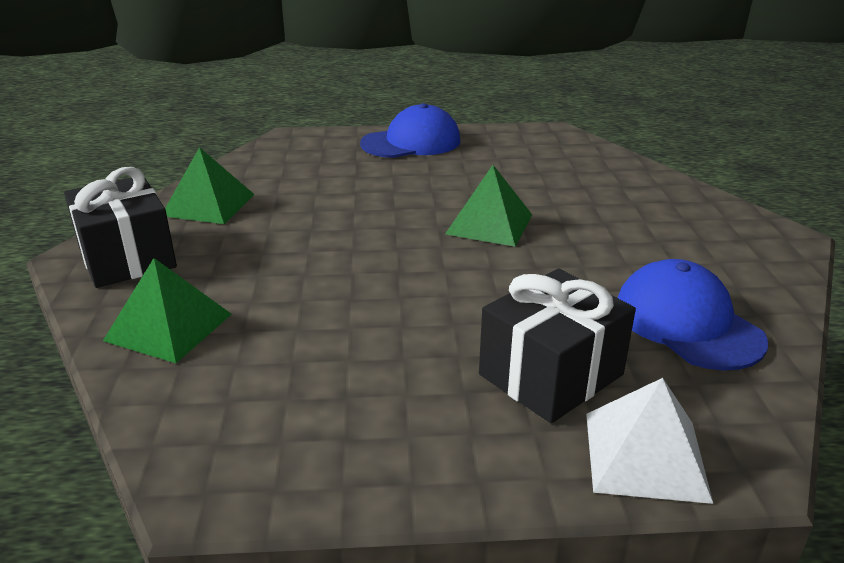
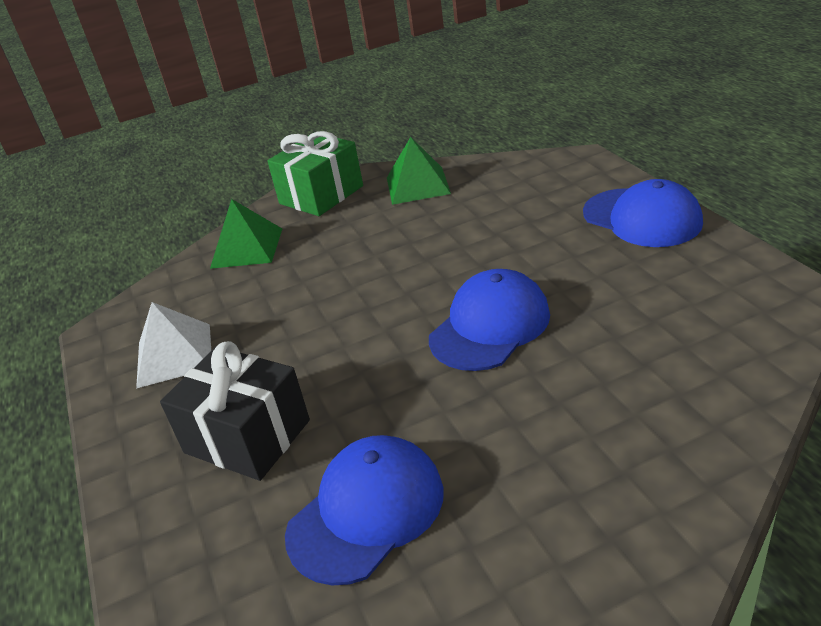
camera: 75 degrees right, 5 degrees up
black gift [64,167,177,288] -> green gift [267,131,363,216]
green pyramid [445,165,532,247] -> blue cap [429,269,550,371]
white pyramid [586,378,713,504] -> white pyramid moved to [136,302,211,388]

